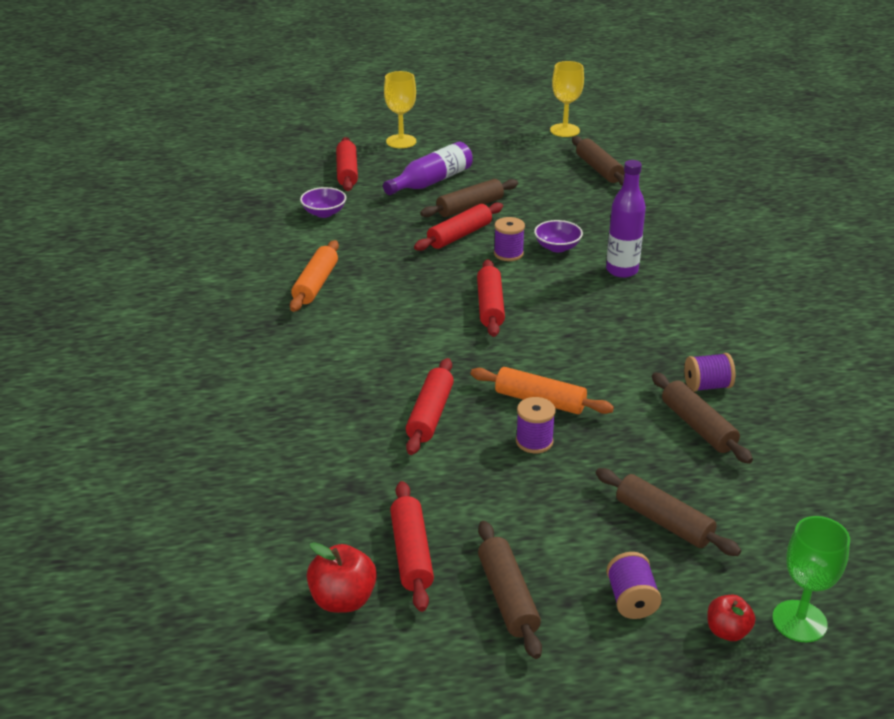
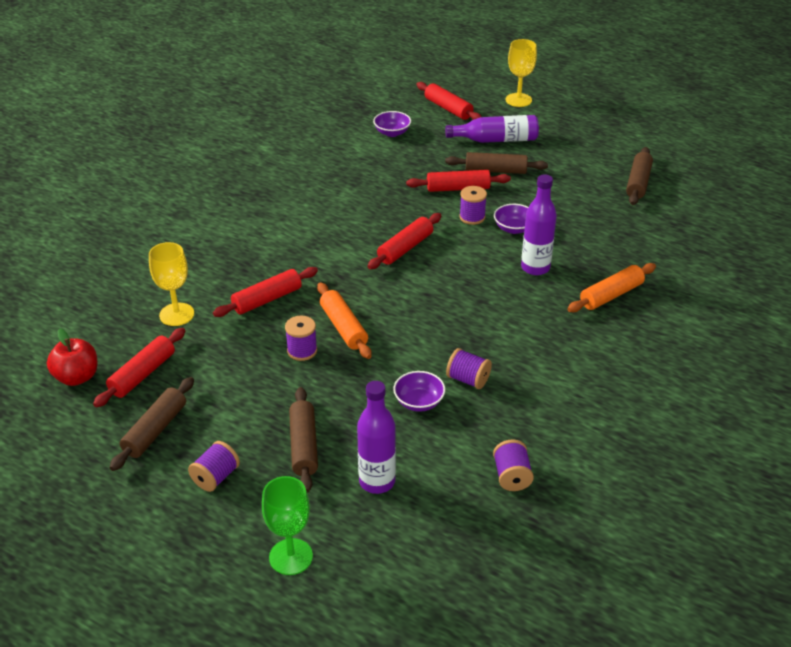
camera: 40 degrees right, 5 degrees up
orange rolling pin [290,240,339,312] -> orange rolling pin moved to [567,263,656,312]
red rolling pin [336,137,358,191] -> red rolling pin turned 75 degrees counterclockwise [417,82,482,120]
yellow goblet [550,61,584,137] -> yellow goblet moved to [149,242,194,326]
brown rolling pin [652,372,753,464] -> purple bowl [393,371,445,412]
red apple [707,595,755,641] -> none
none -> purple bottle [357,381,396,494]
none -> purple spool [493,440,534,491]

